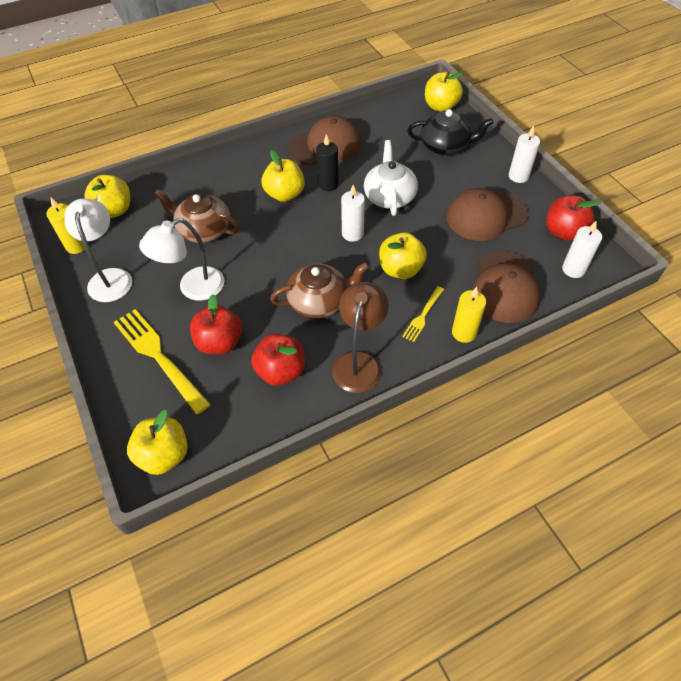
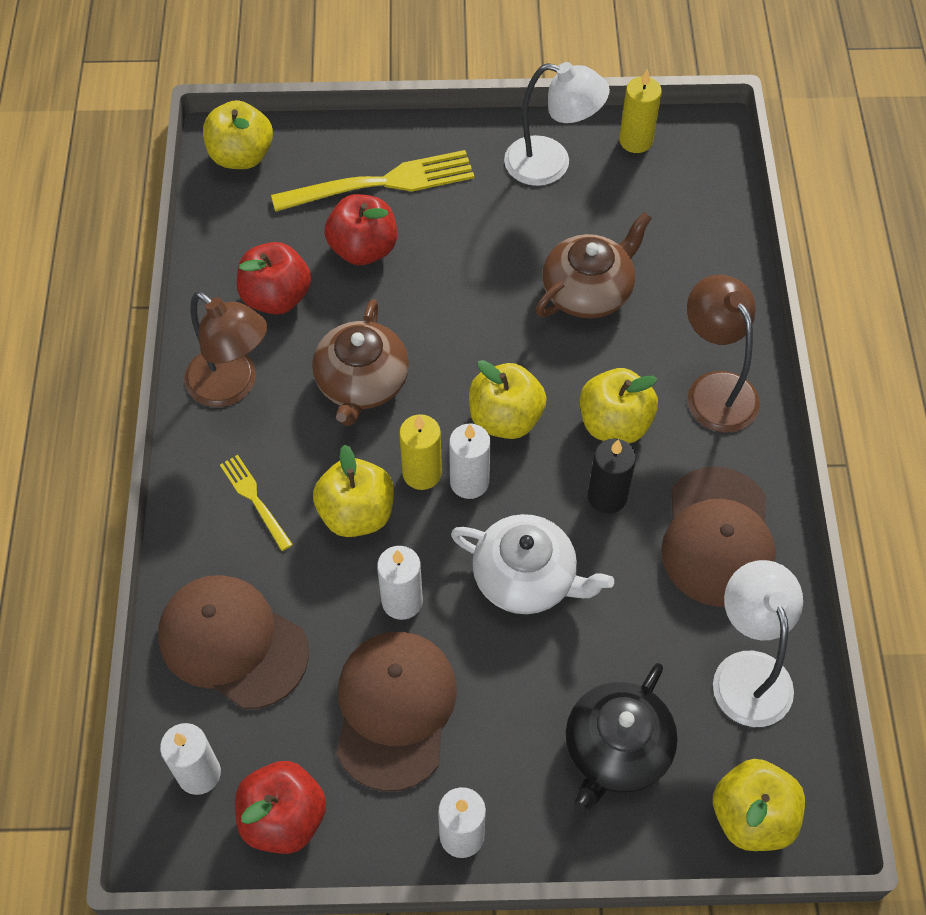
camera: 115 degrees right, 5 degrees up
yellow apple [84,175,130,218] -> yellow apple moved to [469,360,547,439]
white lamp [139,218,224,301] -> white lamp moved to [713,560,803,727]
yellow candle [452,287,486,343] -> yellow candle moved to [399,414,442,490]
none -> white candle [377,546,423,620]
none -> brown lamp [687,275,760,432]

